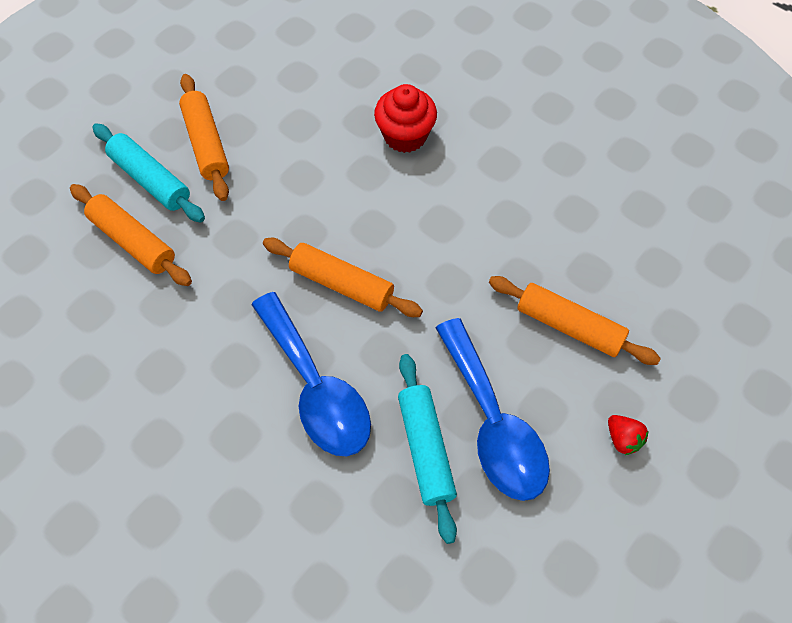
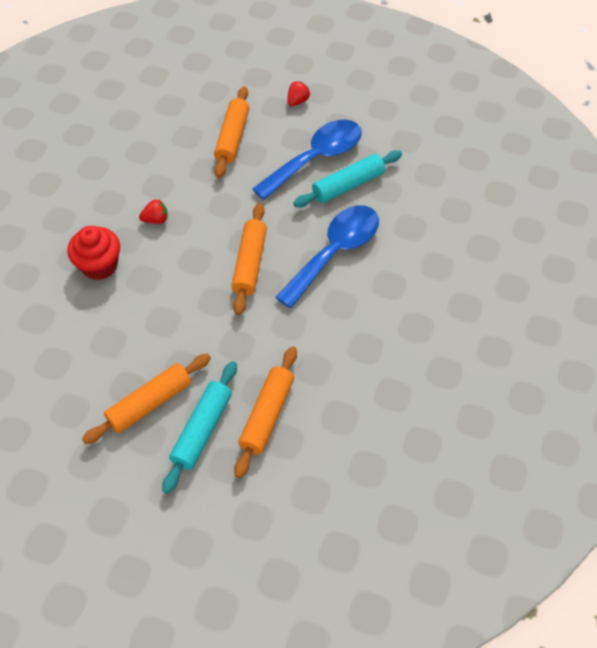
camera: 110 degrees left, 5 degrees down
none -> red strawberry [139,199,168,224]

